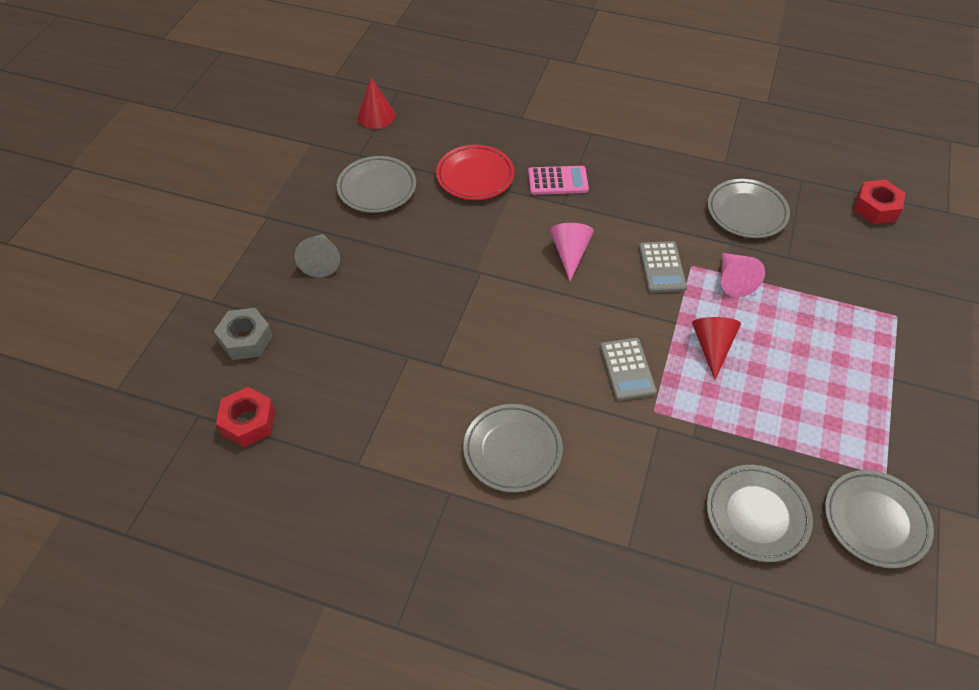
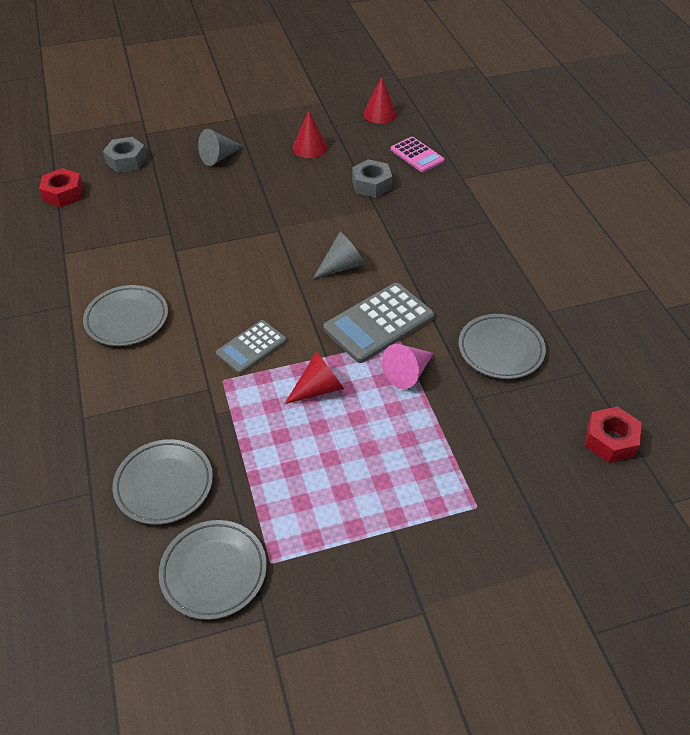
camera: 55 degrees right, 5 degrees down
grey plate [337,156,416,213] -> red cone [293,110,328,158]
red plate [436,145,514,200] -> grey nut [352,159,392,198]
pink calculator [528,166,589,195] -> pink calculator moved to [390,137,445,173]
pink cone [550,223,594,281] -> grey cone [313,232,365,279]
grey calculator [639,241,687,293] -> grey calculator [323,283,434,363], size x1.61

